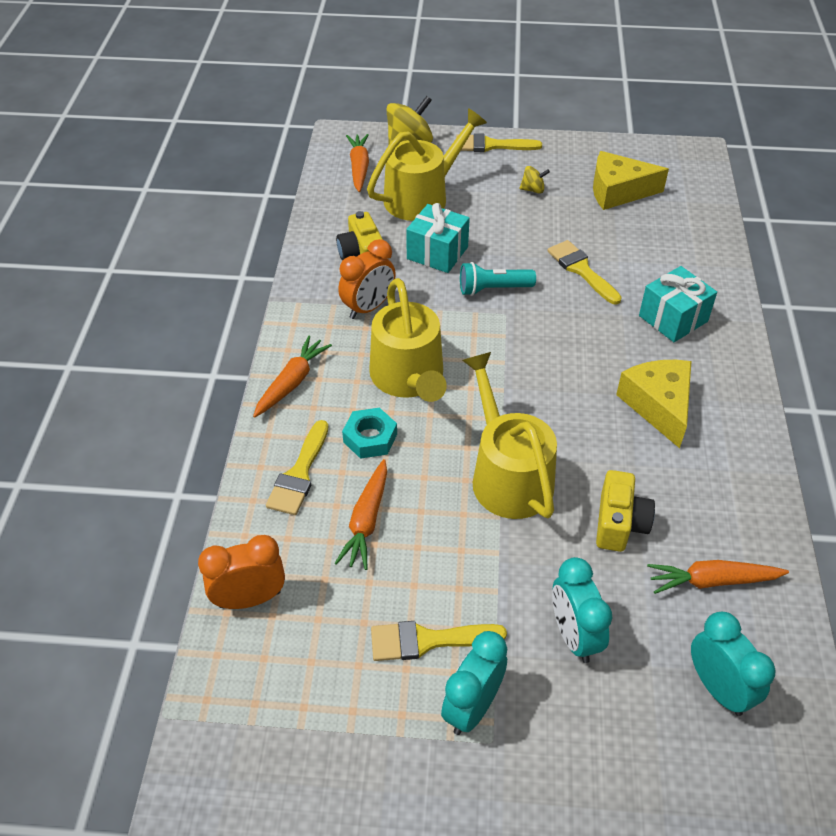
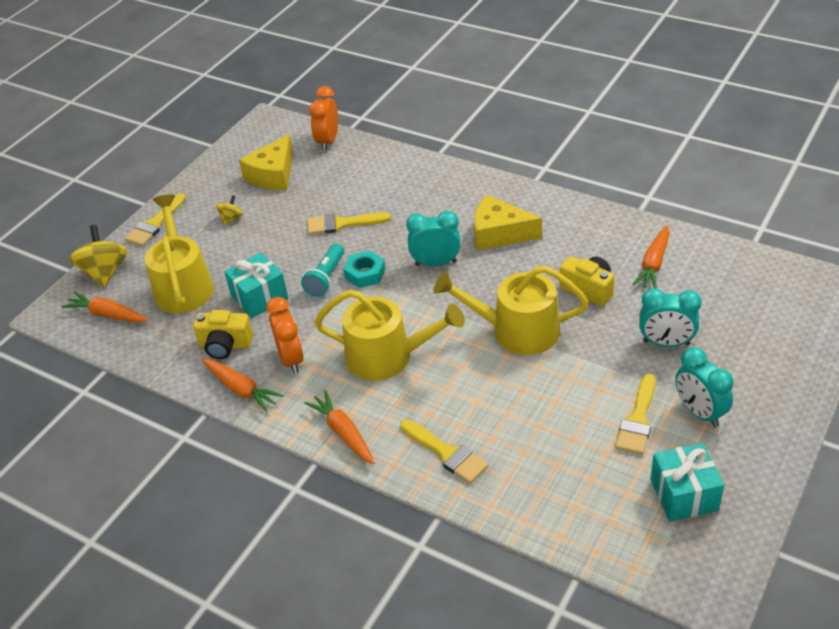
camera: 60 degrees left, 5 degrees down
orange clock [198,535,285,609] -> orange clock moved to [309,86,338,151]
orange carrot [335,459,387,570] -> orange carrot moved to [202,359,284,412]
turquoise nut [342,407,397,459] -> turquoise nut moved to [343,250,386,288]
turquoise gift [639,266,717,342] -> turquoise gift moved to [650,443,724,522]
turquoise clock [691,612,776,716] -> turquoise clock moved to [406,211,461,266]

